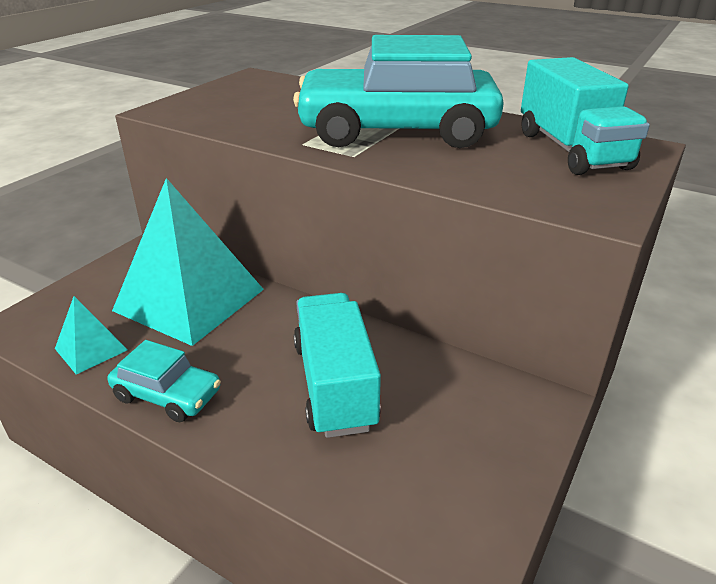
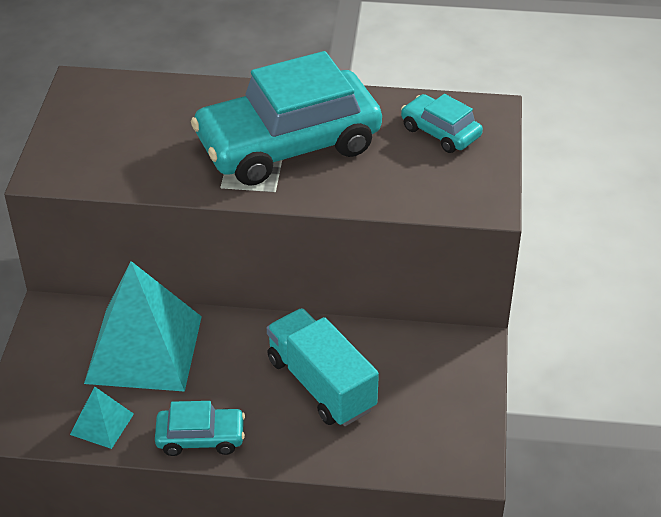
camera: 25 degrees left, 10 degrees up
turquoise truck [521,57,650,175] -> turquoise car [401,94,483,153]

